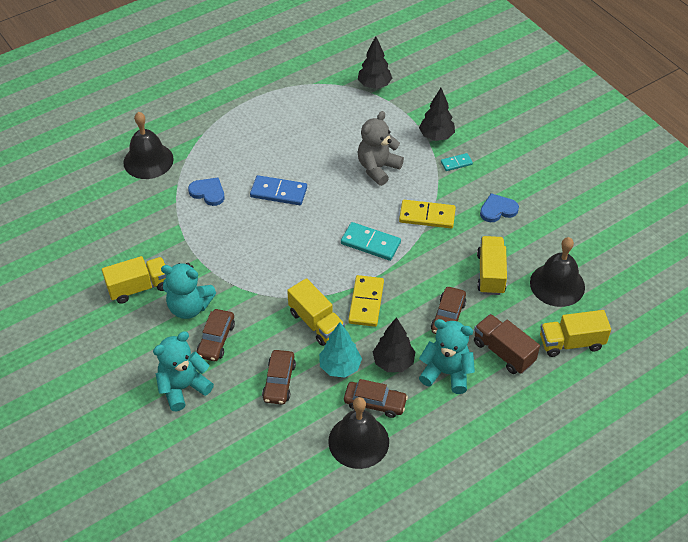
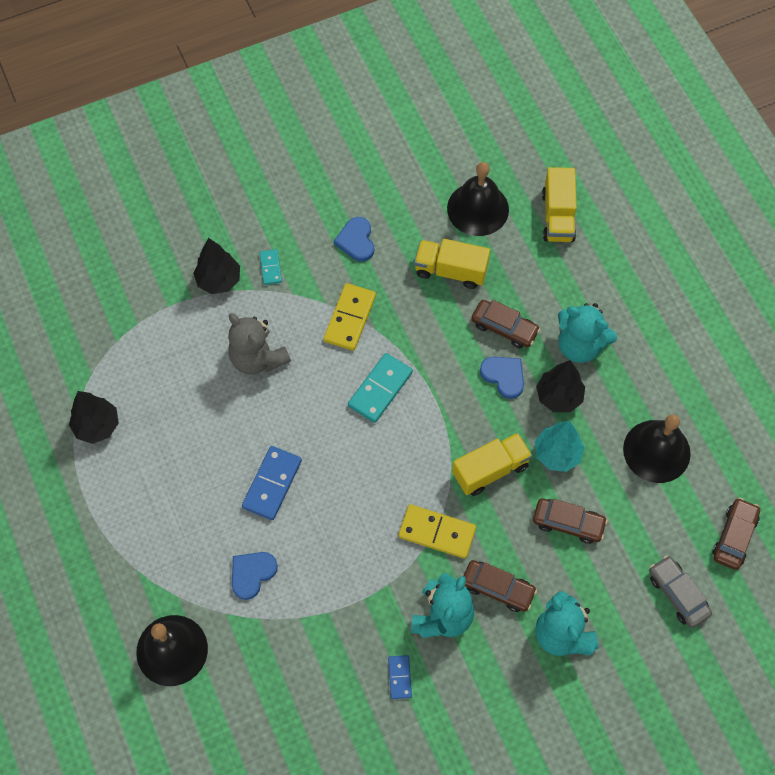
camera: 80 degrees left, 15 degrees up
yellow truck [102,256,166,304] -> blue domino [388,655,412,699]
brown car [344,379,408,418] -> brown car moved to [712,498,760,570]
yellow domino [348,275,384,327] -> yellow domino moved to [398,504,476,559]
black tree [358,36,392,89] -> black tree moved to [69,391,119,444]
turquoise teddy bear [419,319,475,394] -> turquoise teddy bear turned 90 degrees counterclockwise [558,303,617,363]
brown truck [474,314,540,374] -> none
none -> blue heart [480,357,524,399]
none -> grey car [649,556,712,628]

